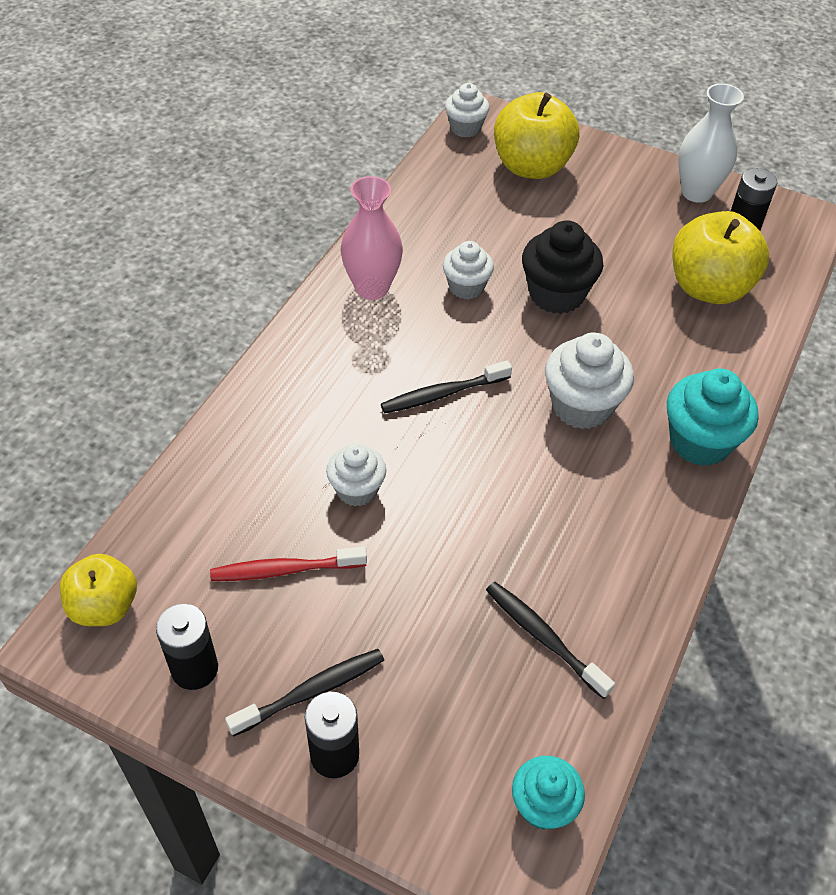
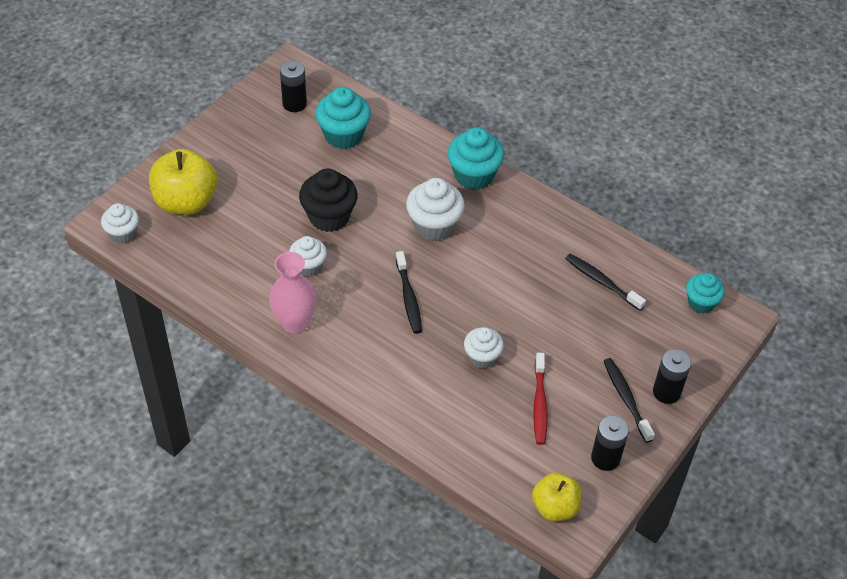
camera: 80 degrees left, 0 degrees up
black toothbrush [486,582,615,699] -> black toothbrush turned 75 degrees clockwise [565,254,646,311]
yellow apple [672,211,769,304] -> turquoise cupcake [315,87,371,149]
white vase [678,83,744,203] -> none

